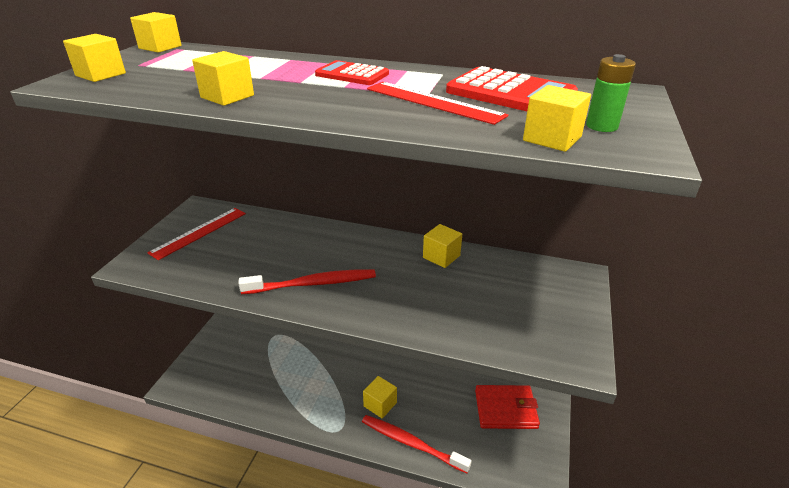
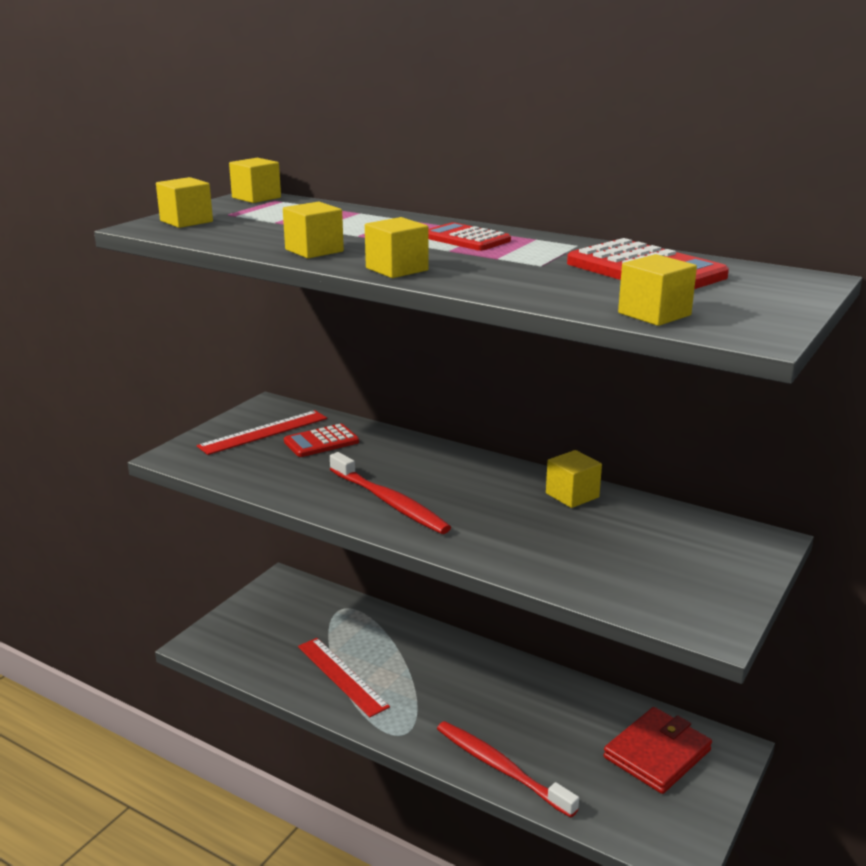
camera: 15 degrees right, 10 degrees down
red toothbrush [238,269,376,294] -> red toothbrush turned 45 degrees clockwise [330,452,451,534]
yellow cube [363,376,397,418] -> yellow cube moved to [365,217,429,278]
red ruler [367,82,508,125] -> red ruler moved to [298,638,390,717]
red wallet [475,385,540,429] -> red wallet turned 60 degrees counterclockwise [603,707,712,794]
green battery [586,54,636,132] -> none
none -> red calculator [284,424,359,457]

